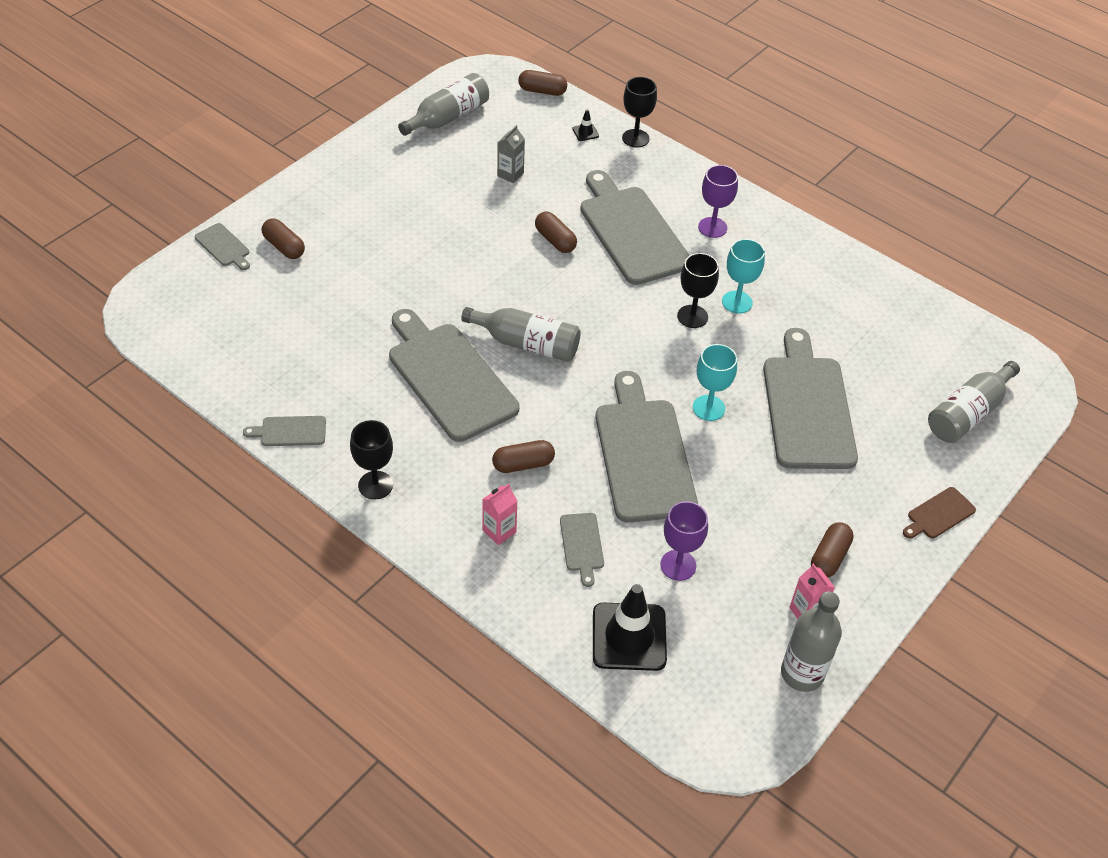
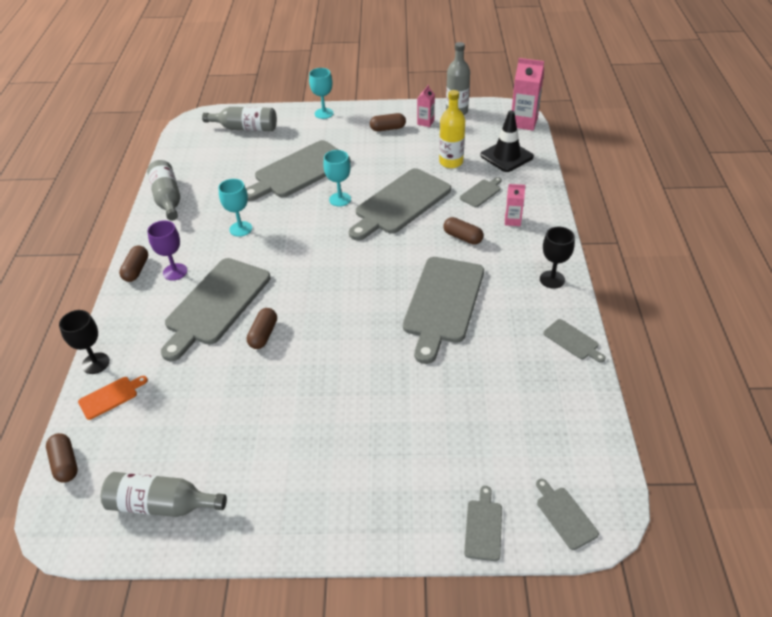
camera: 125 degrees left, 5 degrees down
brown capsule [262,218,305,259] -> brown capsule moved to [119,245,148,282]
grey bottle [461,307,581,362] -> grey bottle moved to [147,160,180,221]
grey carton [497,125,525,183] -> none
black traffic cone [572,109,599,141] -> orange cutting board [78,376,148,420]
purple goblet [660,501,708,581] -> yellow bottle [439,90,465,168]
black goblet [677,253,719,328] -> none
brown cutting board [903,487,976,539] -> turquoise goblet [309,68,334,119]
none -> pink carton [512,58,544,130]
none -> grey cutting board [536,479,599,550]

